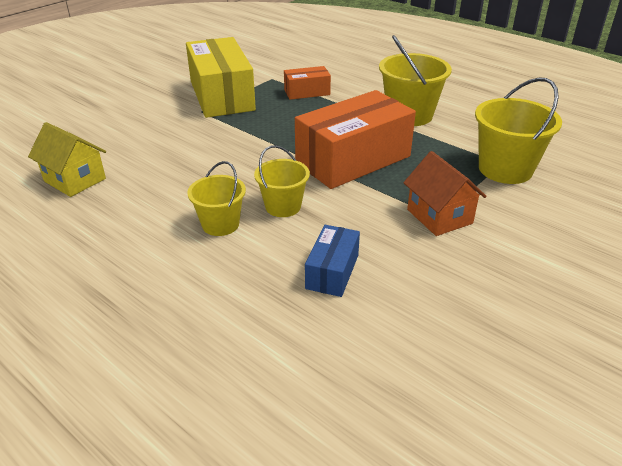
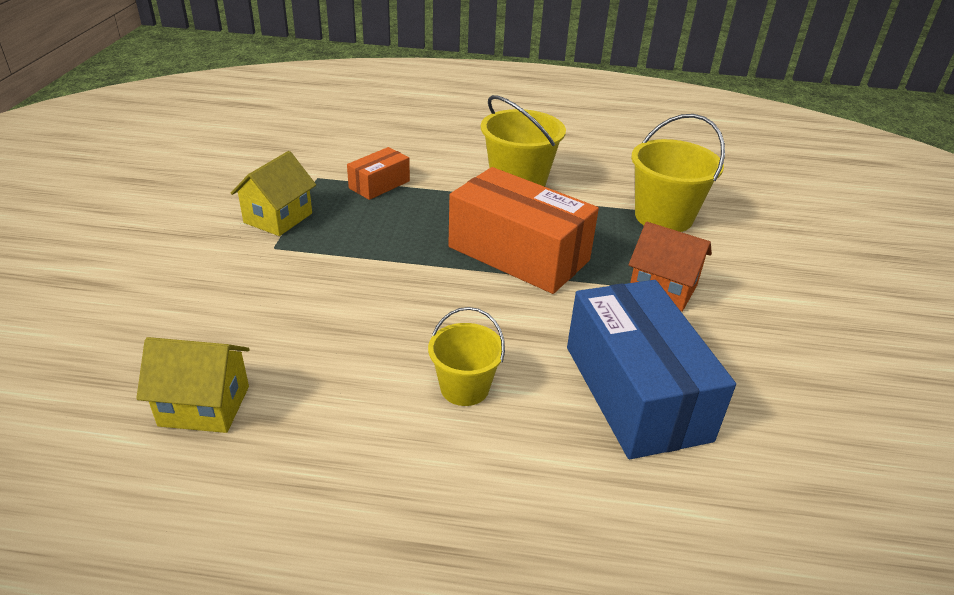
camera: 35 degrees left, 0 degrees up
yellow box [186,37,256,118] -> yellow house [231,151,316,236]
yellow bucket [254,145,310,217] -> none
orange box [295,90,416,189] -> orange box turned 75 degrees counterclockwise [448,167,599,294]
blue box [305,225,360,297] -> blue box [567,280,736,459], size x2.02

